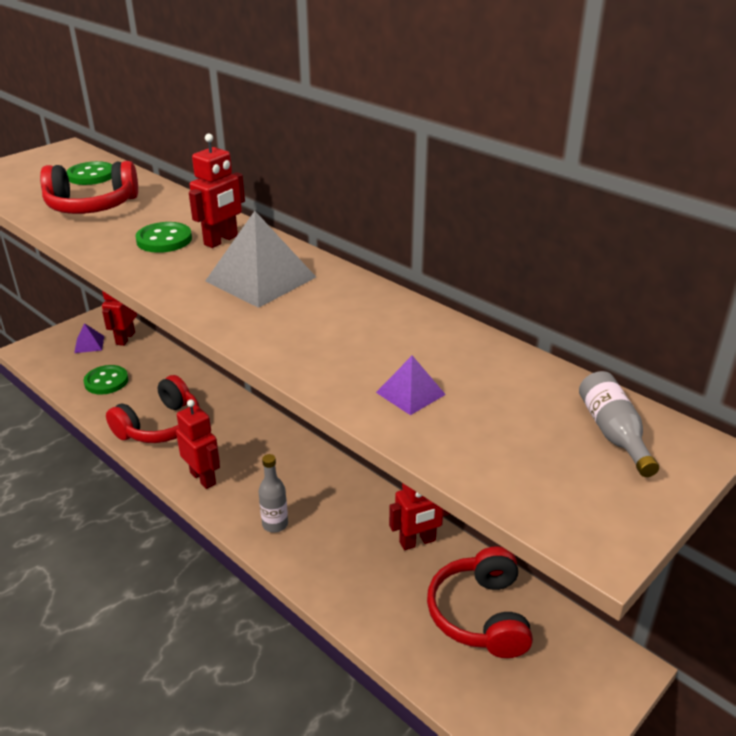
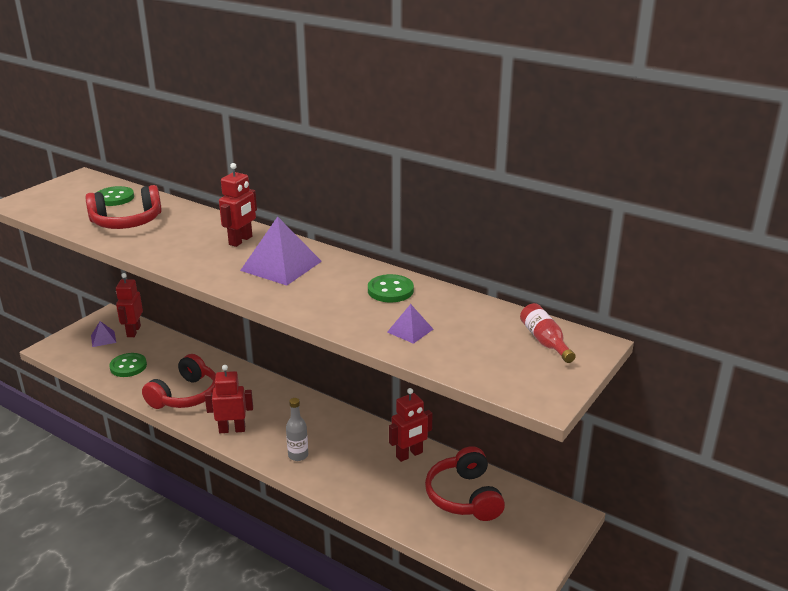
camera: 10 degrees left, 5 degrees down
green button [135,222,192,253] -> green button moved to [368,274,414,302]
red robot [176,399,220,489] -> red robot turned 45 degrees counterclockwise [205,365,253,433]
grey pyramid [205,211,316,308] -> purple pyramid [240,217,322,286]
grey bottle [579,371,659,477] -> red bottle [520,303,576,363]

